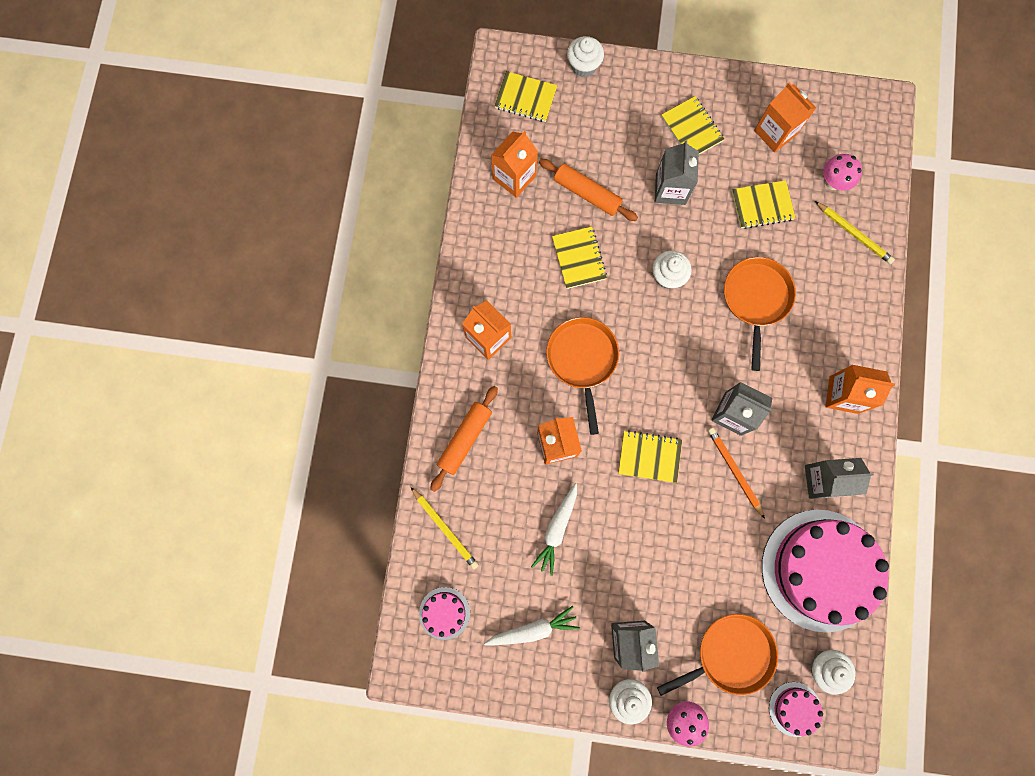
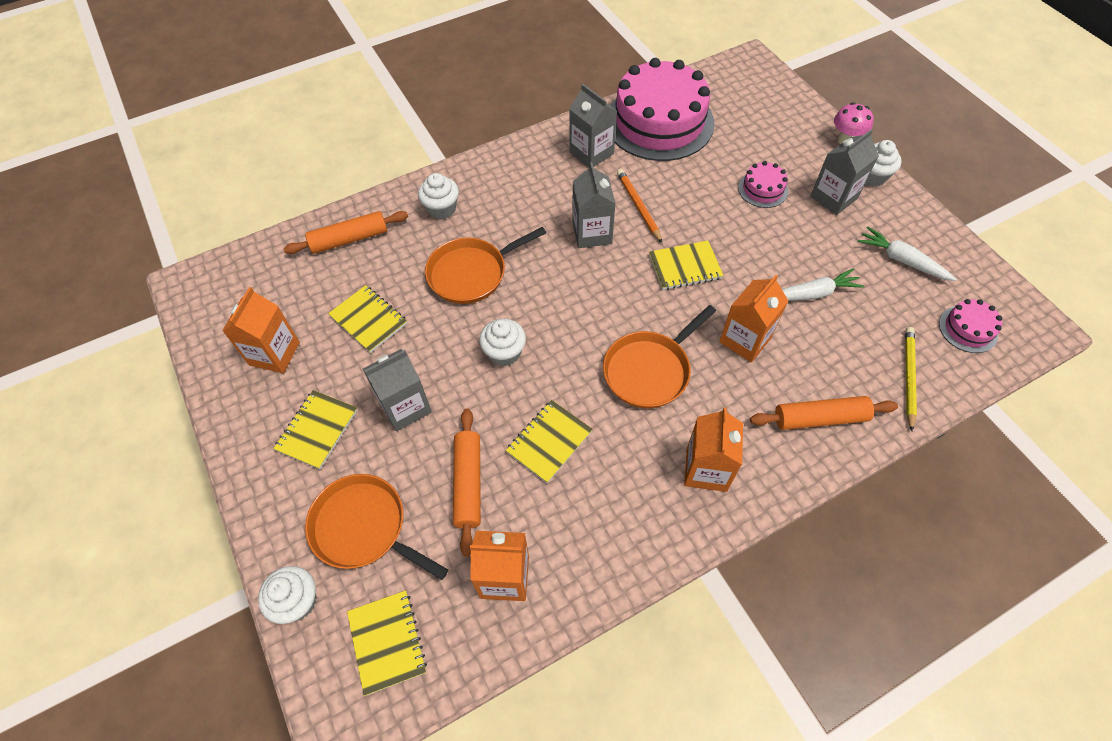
camera: 125 degrees left, 20 degrees down
yellow notebook [618,430,682,483] -> yellow notebook turned 75 degrees counterclockwise [649,241,724,290]
orange pan [657,614,778,696] -> orange pan moved to [305,474,448,580]
orange pencil [708,427,765,519] -> orange pencil turned 135 degrees clockwise [617,169,662,243]
pink cake [769,682,823,737] -> pink cake moved to [738,161,788,208]
white cupcake [810,650,856,695] -> white cupcake moved to [418,173,459,219]
yellow pencil [815,201,895,264] -> orange rolling pin [283,211,408,254]
pink mushroom [823,154,862,191] -> none
orange carton [826,365,895,414] -> none

